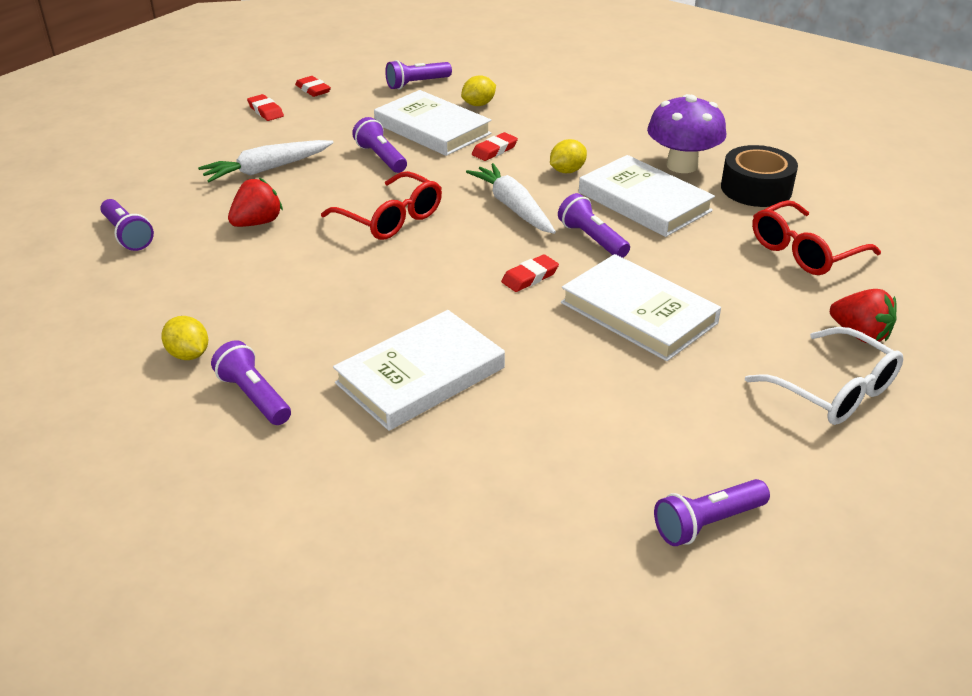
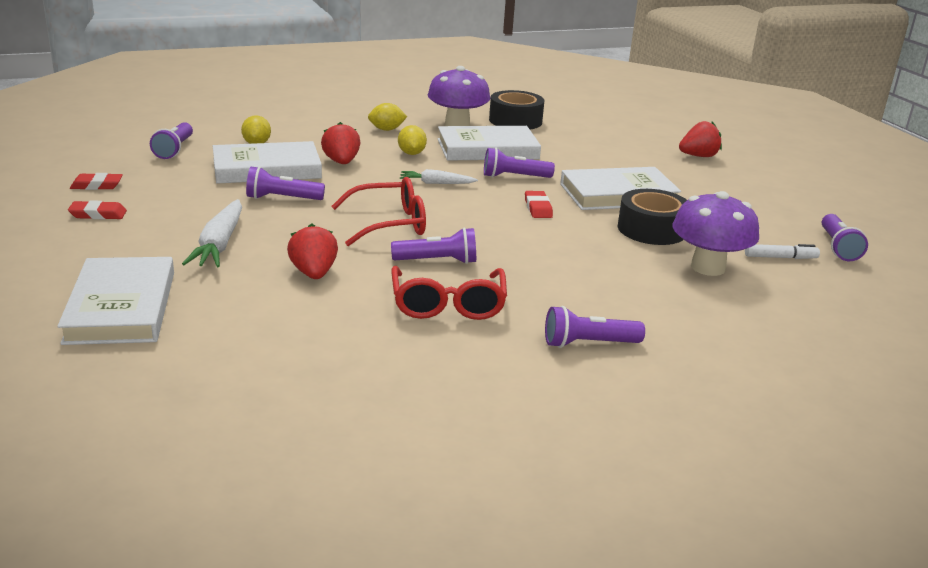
camera: 60 degrees left, 10 degrees down
purple flashlight [100,199,154,251] -> purple flashlight moved to [391,228,476,264]
yellow lemon [161,316,208,360] -> yellow lemon moved to [368,103,407,131]
white book [333,310,505,431] -> white book moved to [57,257,174,345]
white carrot [466,163,556,234] -> white carrot [400,169,478,184], size x0.61
red eraser [472,132,518,161] -> red strawberry [321,122,360,164]
white glasses [745,327,903,425] -> none
red glasses [752,200,881,275] -> red glasses moved to [391,266,507,320]
none -> black tape [618,189,687,245]
none -> purple mushroom [672,191,759,276]
none -> white marker [745,244,820,259]

